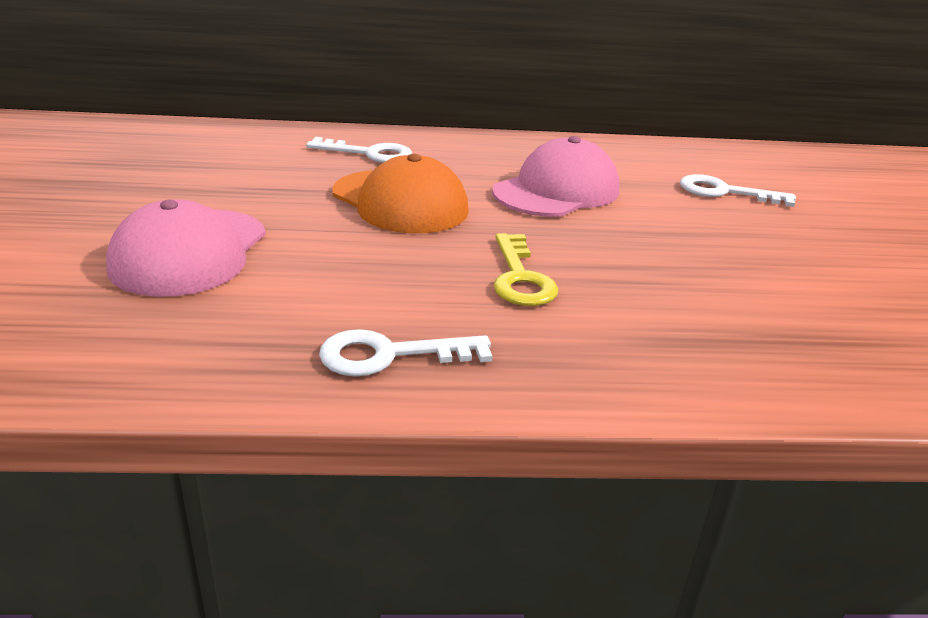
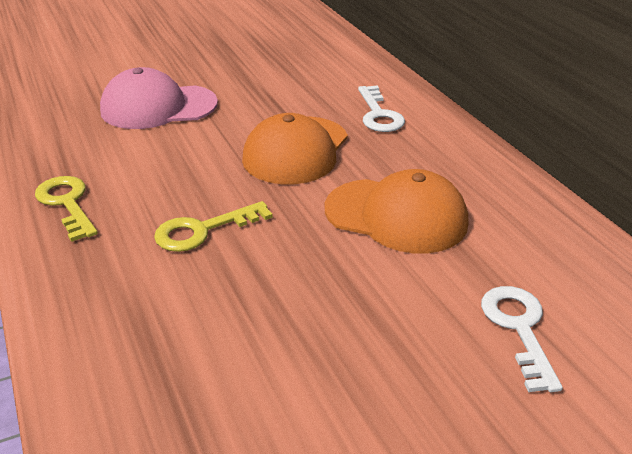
camera: 70 degrees right, 5 degrees up
white key [319,329,492,377] -> yellow key [35,176,98,242]
pink cap [492,136,619,217] -> orange cap [325,169,468,253]

